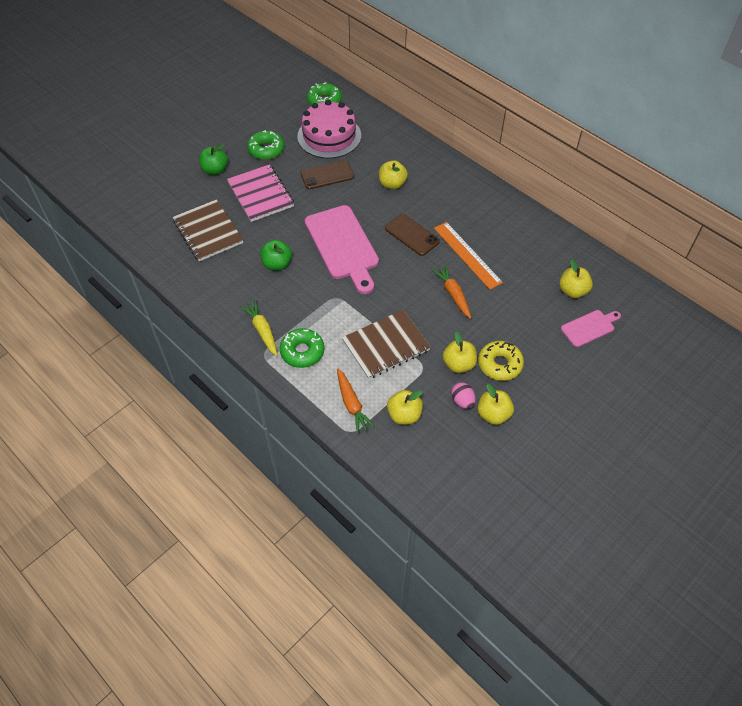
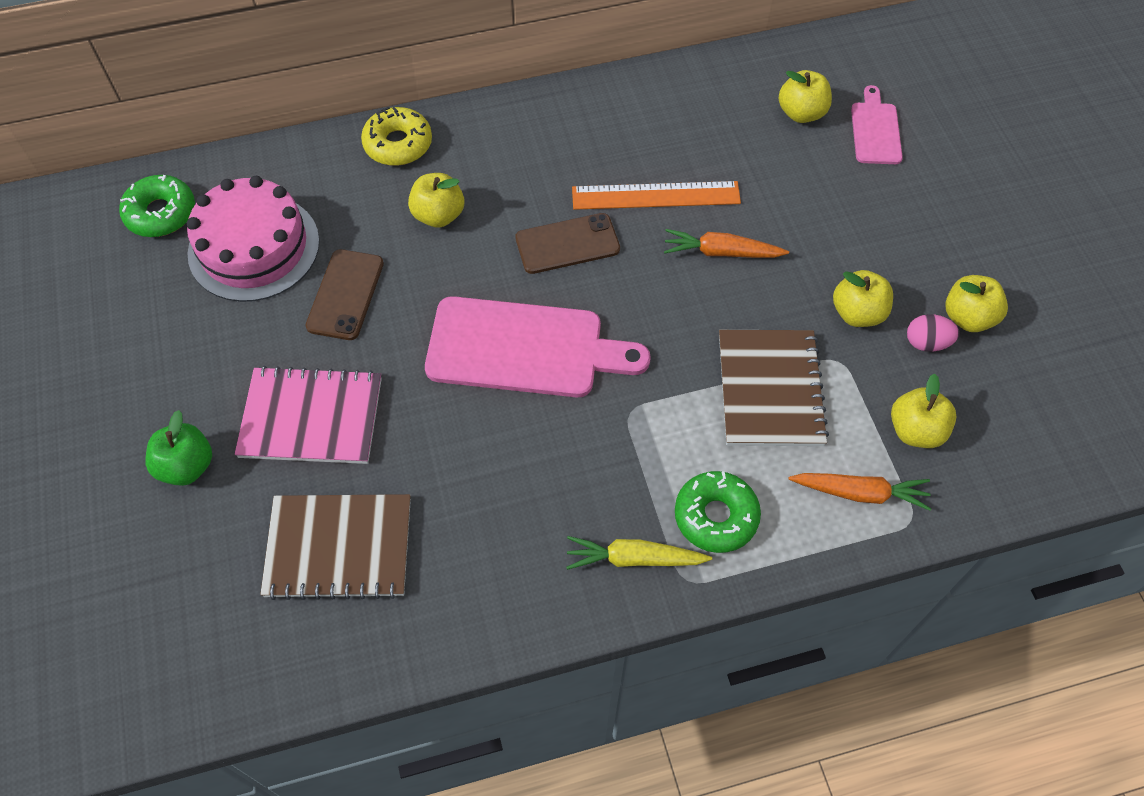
camera: 60 degrees left, 5 degrees up
green donut [247,130,284,160] -> none
green apple [260,240,292,270] -> none
yellow donut [478,341,524,381] -> yellow donut moved to [361,107,432,166]

